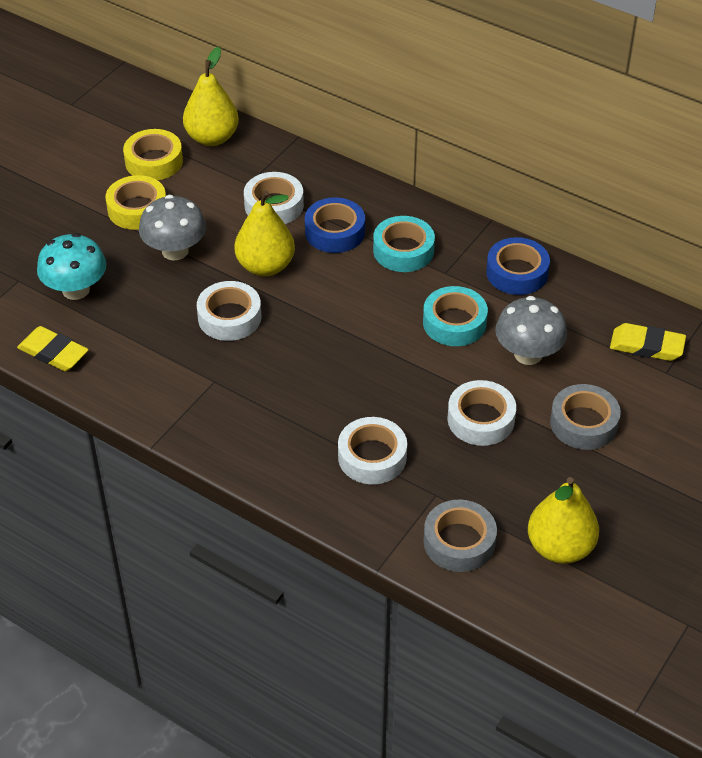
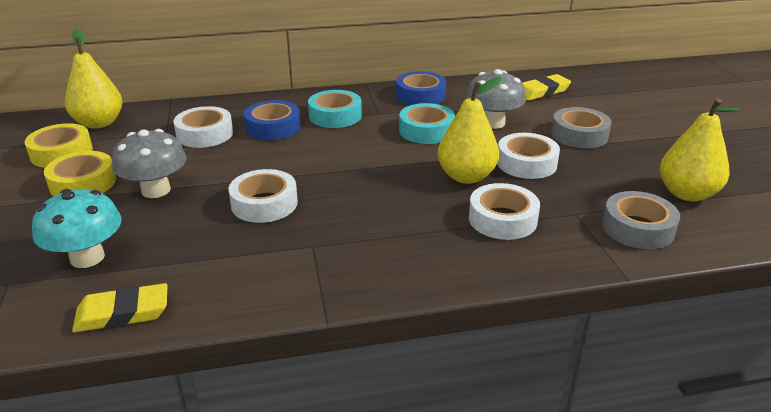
camera: 45 degrees left, 15 degrees down
yellow pear [234,191,295,276] -> yellow pear moved to [438,77,502,184]

